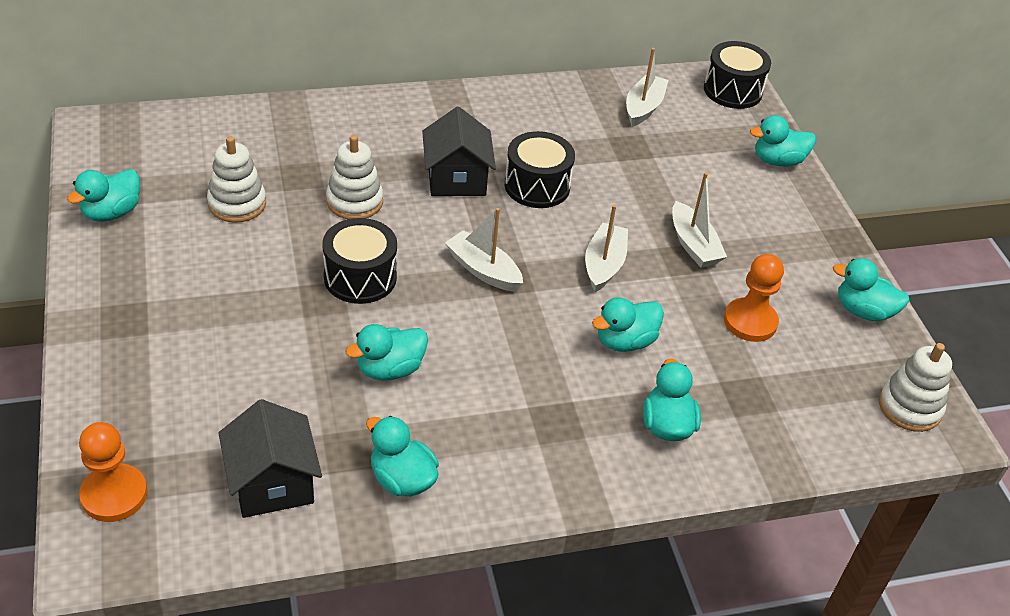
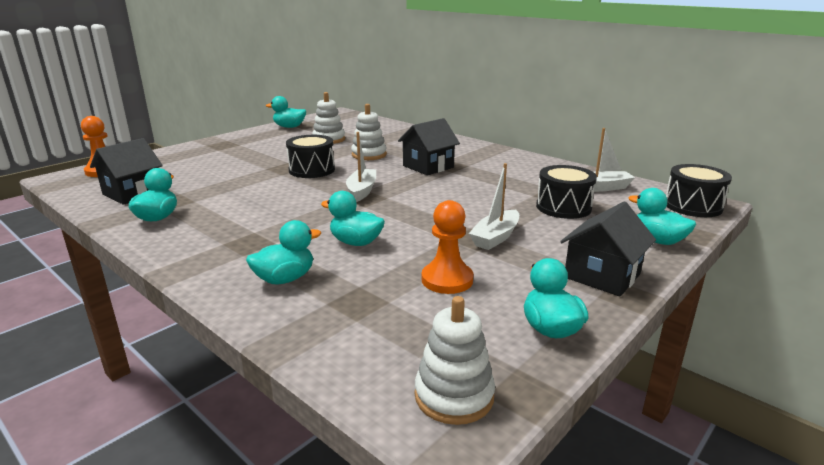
camera: 60 degrees right, 20 degrees down
turquoise duck [345,324,428,381] -> none
black drum [505,131,575,208] -> black drum moved to [536,165,597,219]
white boat [585,205,628,292] -> none
none -> black house [560,201,656,297]

